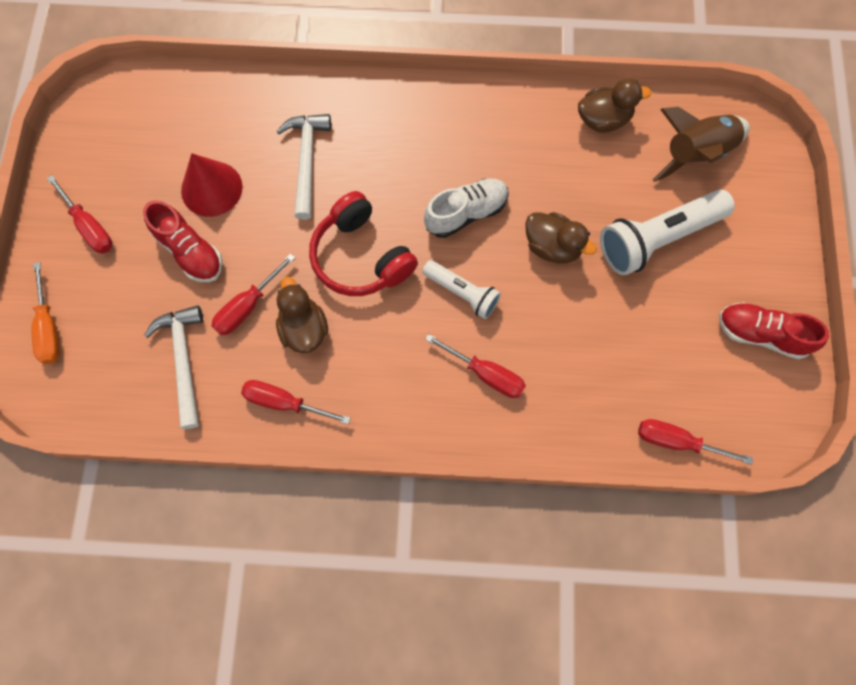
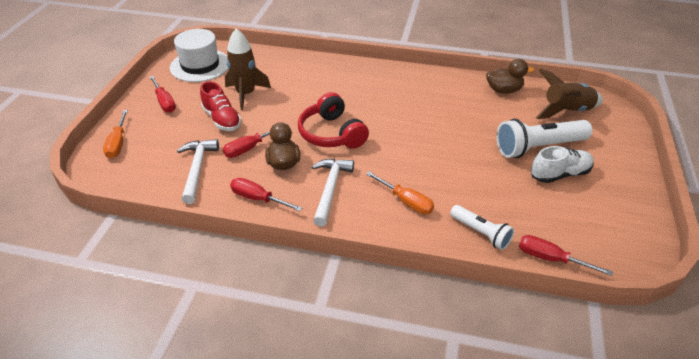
camera: 10 degrees right, 30 degrees down
red cone [181,153,243,217] -> brown rocket [225,28,271,110]
white hammer [276,114,331,220] -> white hammer moved to [312,159,354,227]
white flashlight [422,260,501,319] -> white flashlight moved to [450,205,514,250]
white shoe [424,179,509,238] -> white shoe moved to [531,146,594,183]
red screwdriver [425,334,526,398] -> orange screwdriver [366,172,434,214]
brown duck [525,212,597,264] -> none
red shoe [719,302,829,359] -> none
none -> white hat [170,29,229,82]

